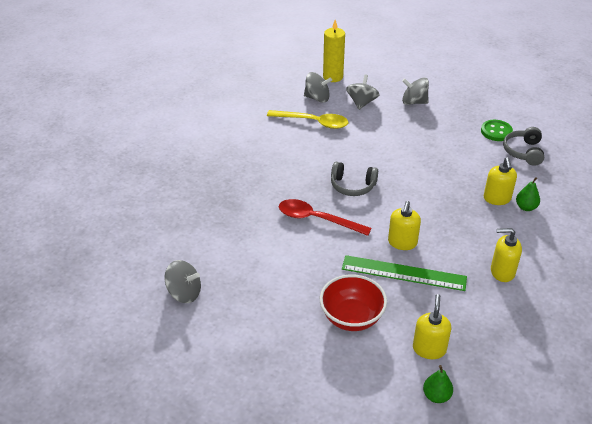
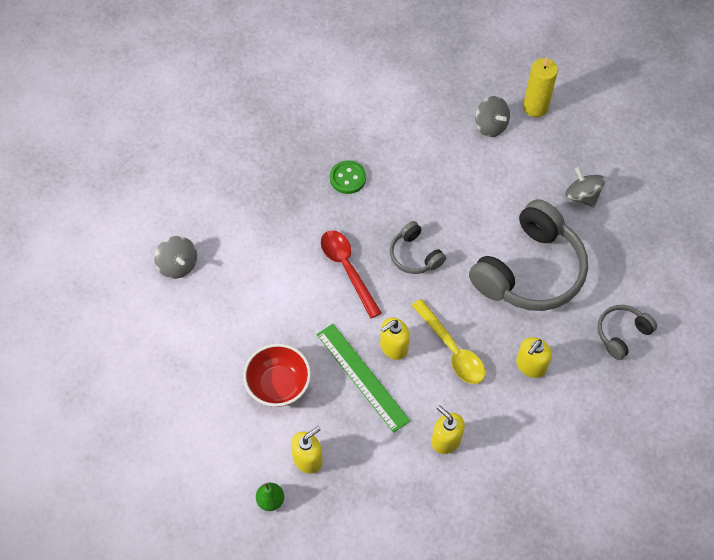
camera: 40 degrees right, 20 degrees up
yellow spoon [267,110,348,129] -> yellow spoon moved to [411,299,485,384]
grey spinning top [346,75,380,110] -> none
green button [481,120,513,141] -> green button moved to [330,160,366,194]
green pear [516,177,540,211] -> none
none -> grey headphones [469,199,588,311]

